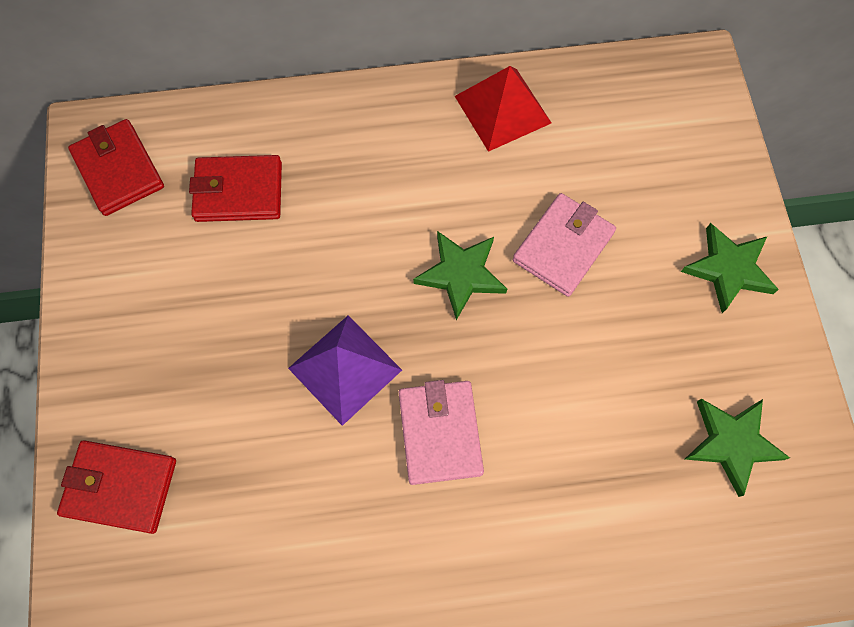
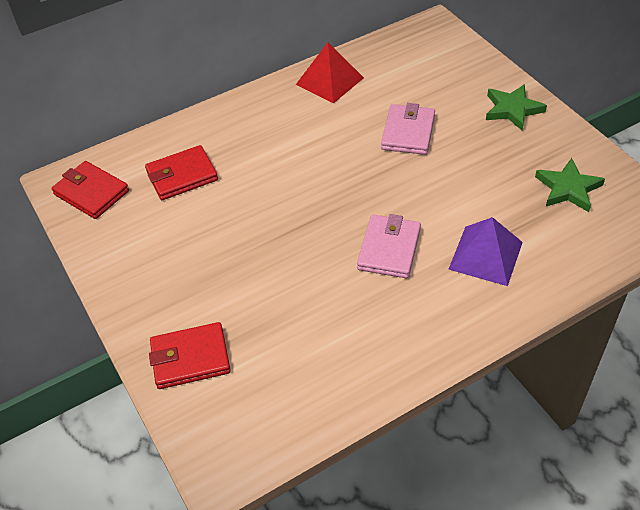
camera: 20 degrees left, 20 degrees down
purple pyramid [288,316,402,426] -> purple pyramid moved to [448,217,523,286]
pink wallet [398,380,484,485] -> pink wallet turned 45 degrees clockwise [357,214,421,278]
green star [413,231,507,320] -> none

